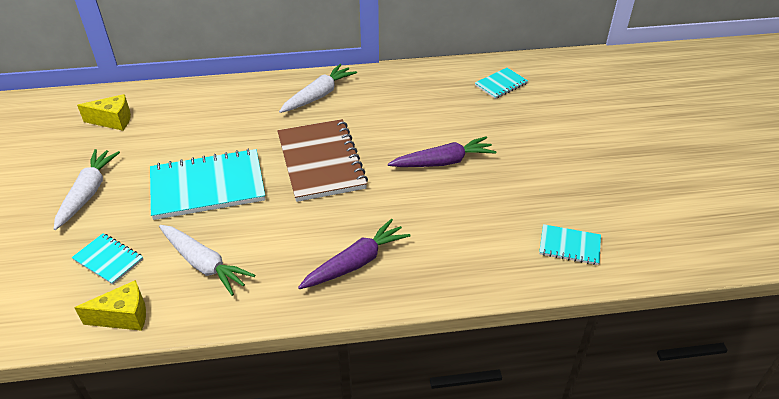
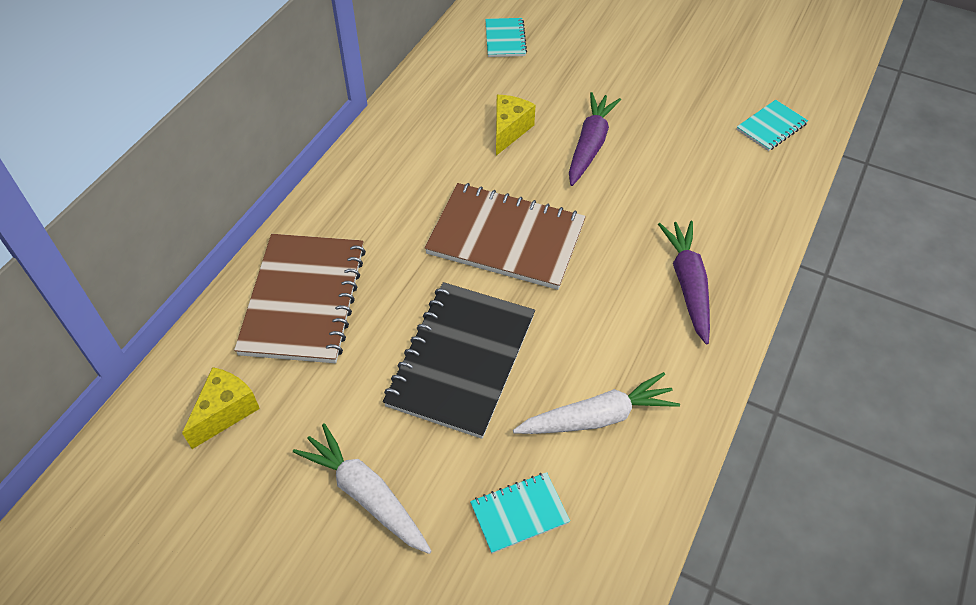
camera: 55 degrees left, 10 degrees up
yellow cheese [74,280,146,331] -> yellow cheese moved to [496,95,536,156]
turquoise notebook [150,149,265,220] -> black notebook [383,282,535,439]
white carrot [279,64,357,113] -> none
none -> brown notebook [234,234,366,363]

